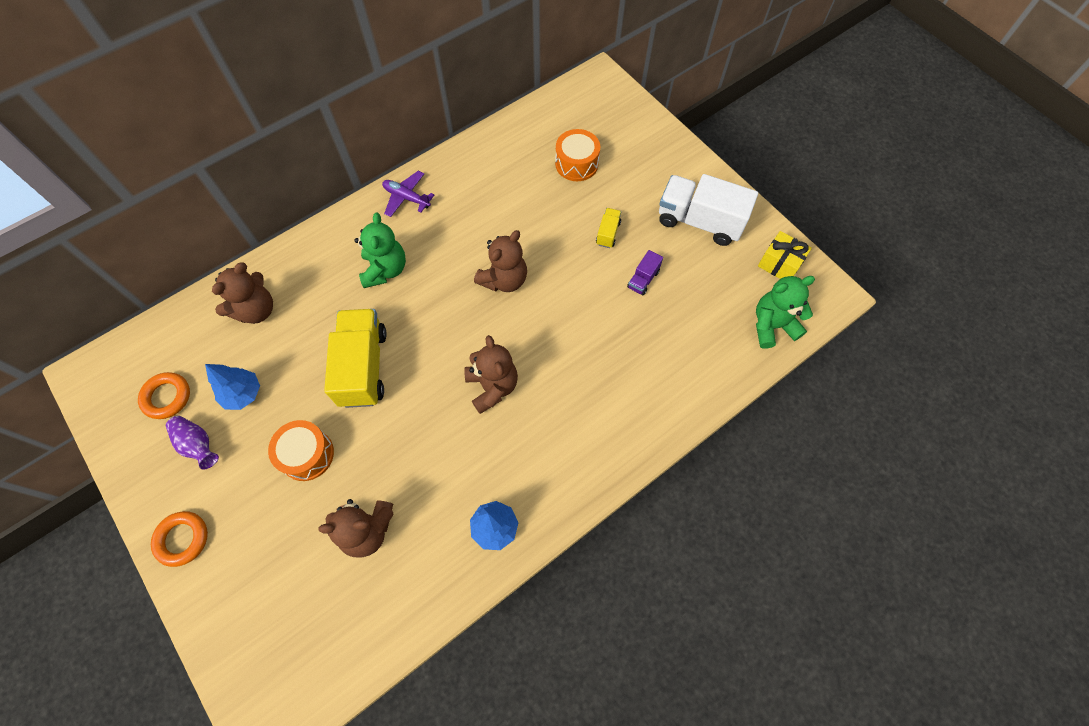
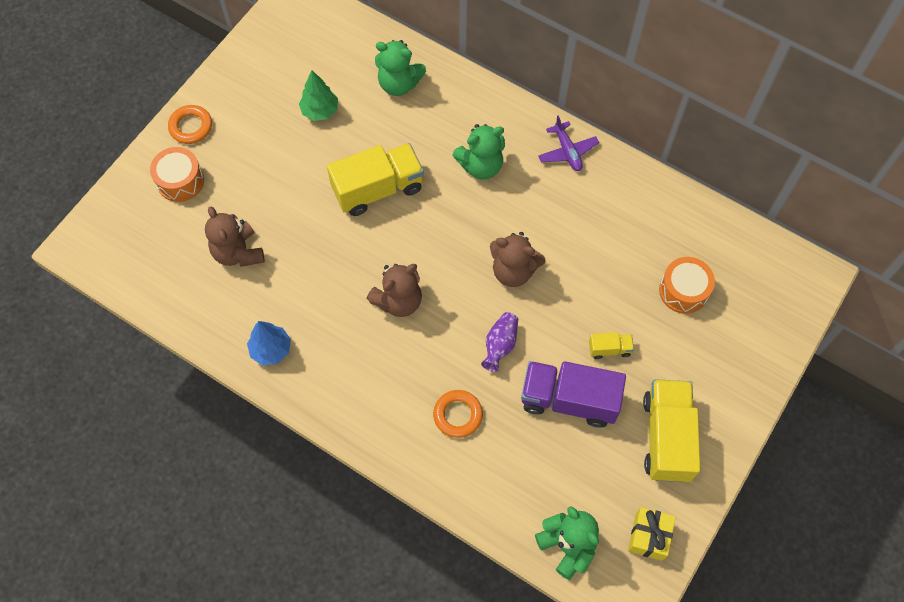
camera: 70 degrees right, 0 degrees up
orange ring [138,372,190,419] -> orange ring moved to [433,390,483,438]
purple vase [166,416,219,470] -> purple vase moved to [481,312,518,372]
blue tree [205,364,260,410] -> green tree [299,70,338,121]
brown teddy bear [212,262,273,324] -> green teddy bear [375,40,426,96]
orange drum [268,420,334,481] -> orange drum moved to [150,147,204,202]
purple plane [382,171,434,217] -> purple plane turned 150 degrees clockwise [538,115,599,171]
purple truck [627,250,663,295] -> purple truck [521,361,626,428], size x2.20
white truck [659,174,758,246] -> yellow truck [643,379,700,482]

